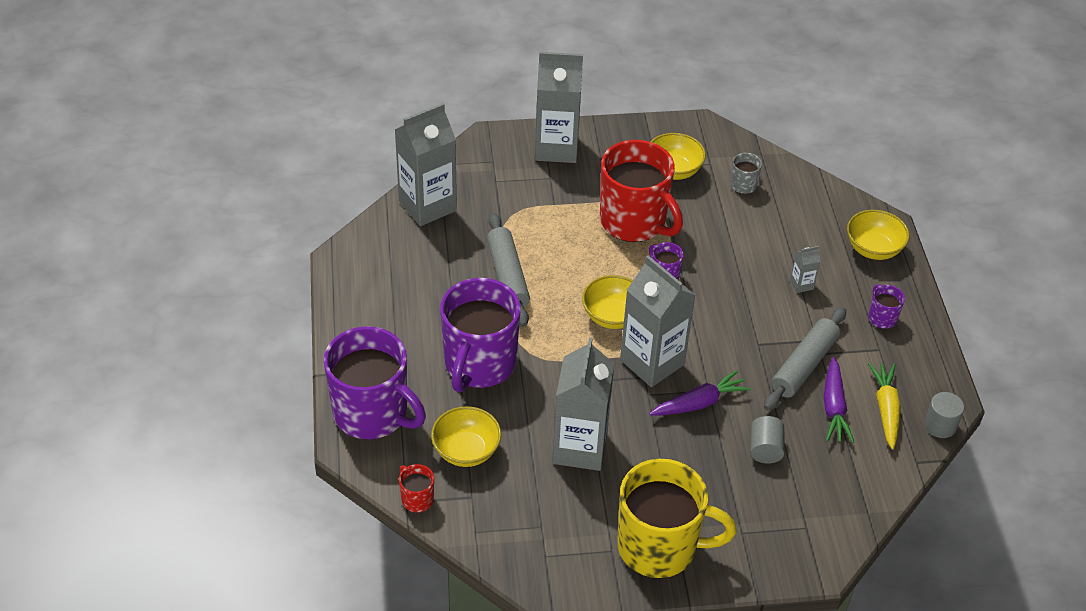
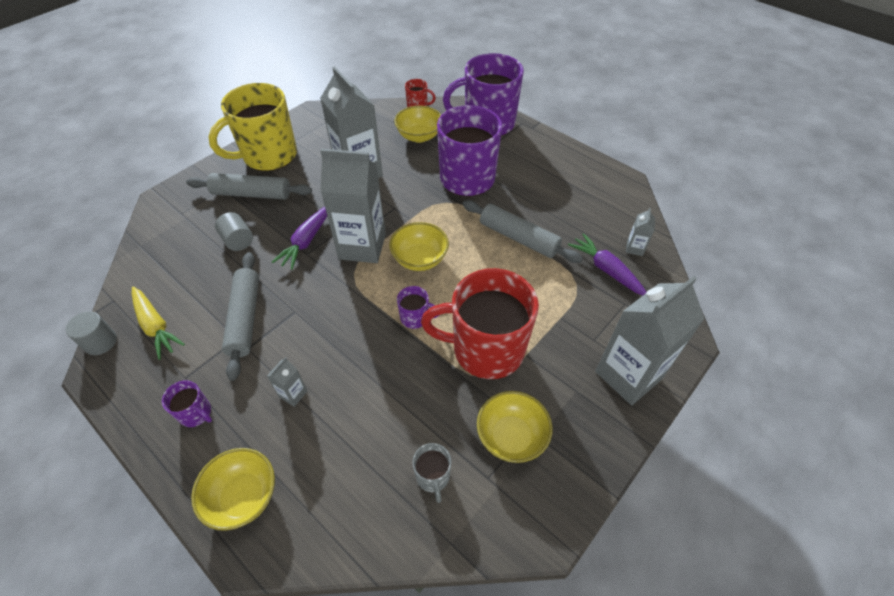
camera: 140 degrees right, 5 degrees up
grey carton [394,103,457,226] -> grey carton [626,208,655,256], size x0.41
purple carrot [824,357,854,443] -> purple carrot moved to [568,233,646,295]
none -> grey rolling pin [186,173,312,200]

